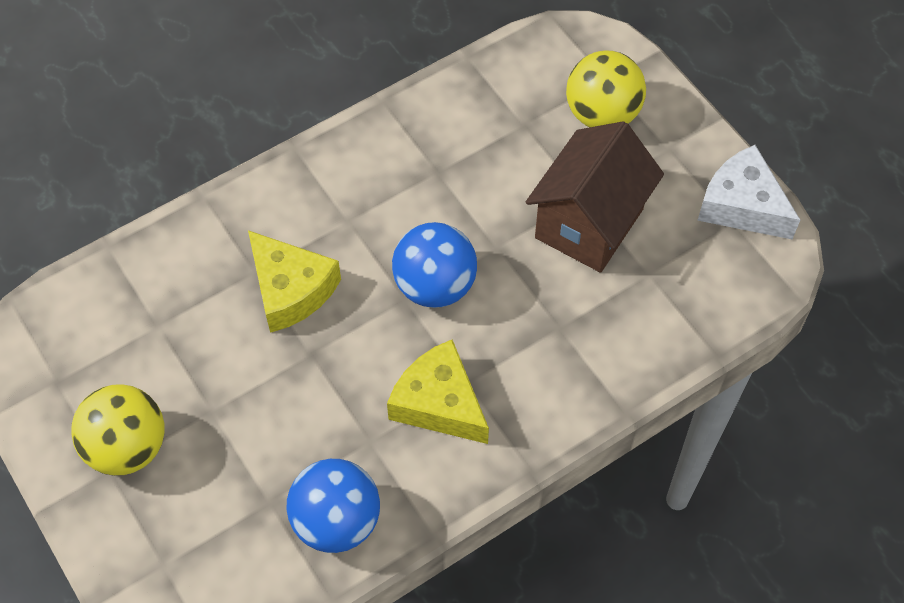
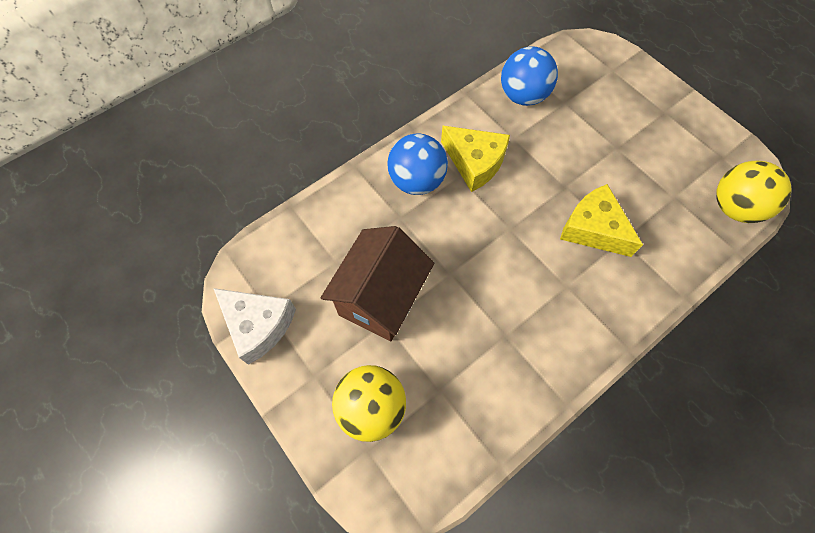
camera: 175 degrees right, 5 degrees up
yellow ball [71,384,164,476] -> yellow ball moved to [717,161,792,223]
blue ball [392,222,477,308] -> blue ball moved to [387,134,448,195]

